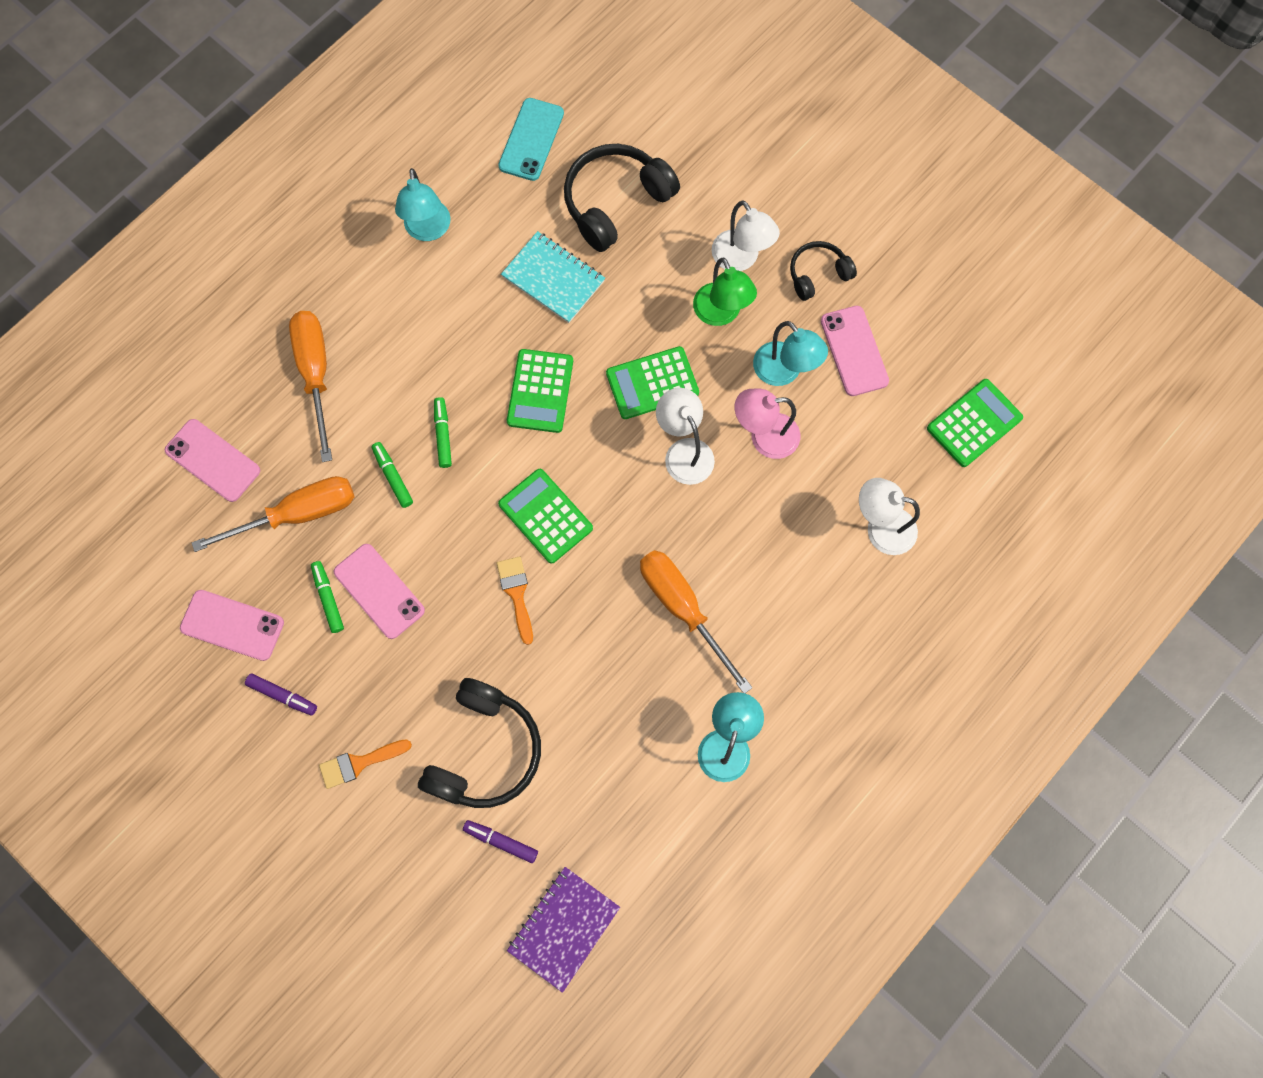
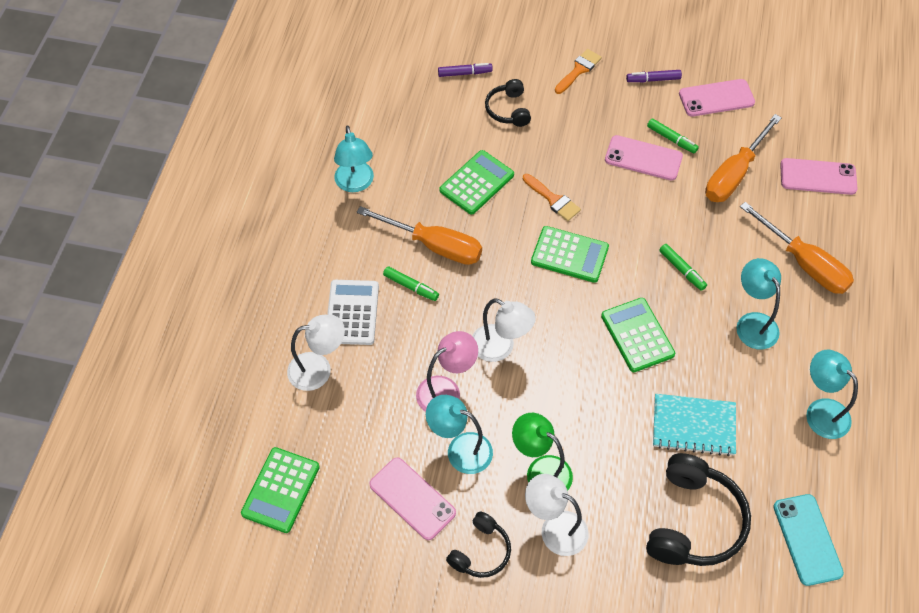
camera: 150 degrees right, 15 degrees down
green marker [371,442,413,508] -> green marker moved to [383,266,439,301]
black headphones [418,678,541,808] -> black headphones [485,79,531,127], size x0.57
purple notebook [507,867,620,993] -> none
green calculator [606,346,699,419] -> green calculator moved to [439,150,514,214]
none -> white calculator [327,280,379,345]
none -> turquoise lamp [736,258,781,349]

